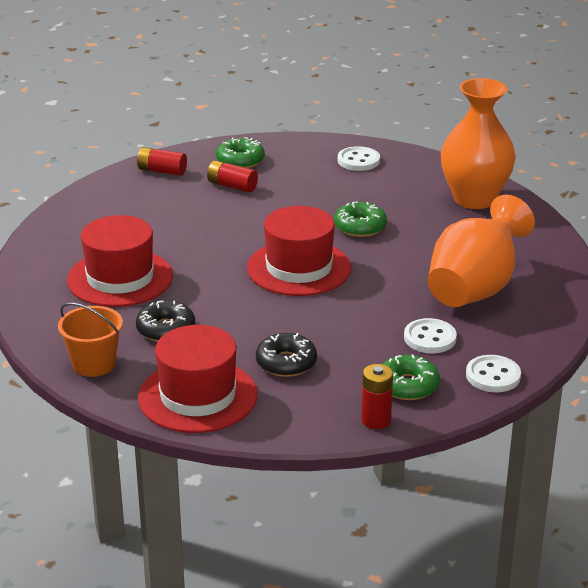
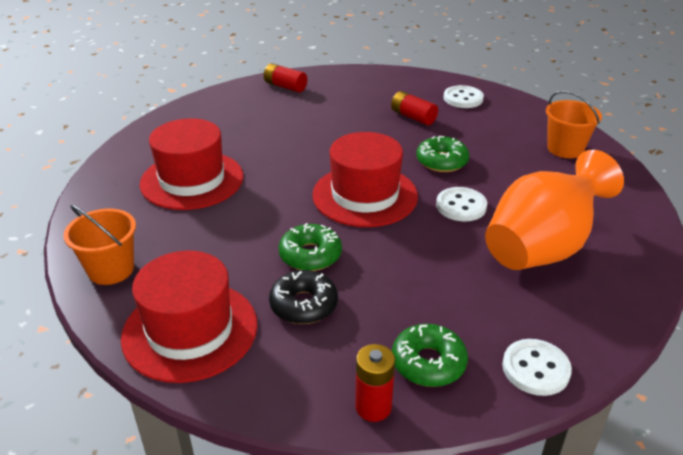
camera: 15 degrees right, 5 degrees up
black donut [136,300,195,342] -> none
red battery [207,160,258,193] -> red battery moved to [391,91,438,125]
green donut [216,137,265,168] -> green donut moved to [279,223,342,271]
white button [404,318,457,353] -> white button moved to [436,187,487,221]
orange vase [441,78,516,209] -> orange bucket [546,91,602,158]

